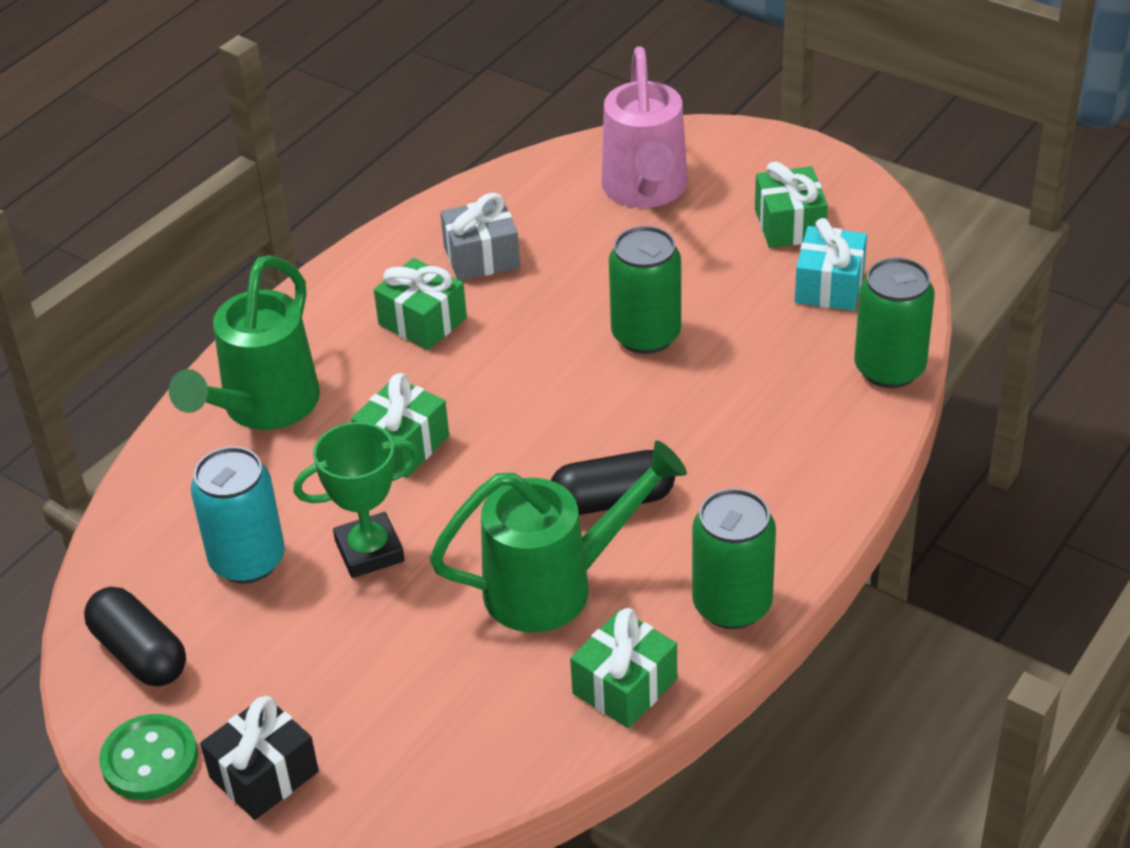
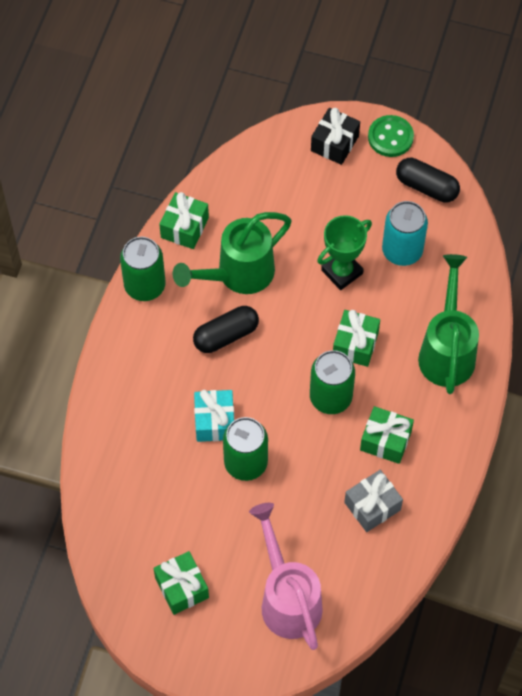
camera: 160 degrees right, 20 degrees up
turquoise gift [795,218,867,311] -> turquoise gift moved to [194,390,234,442]
green can [854,257,935,388] -> green can moved to [310,350,355,414]

